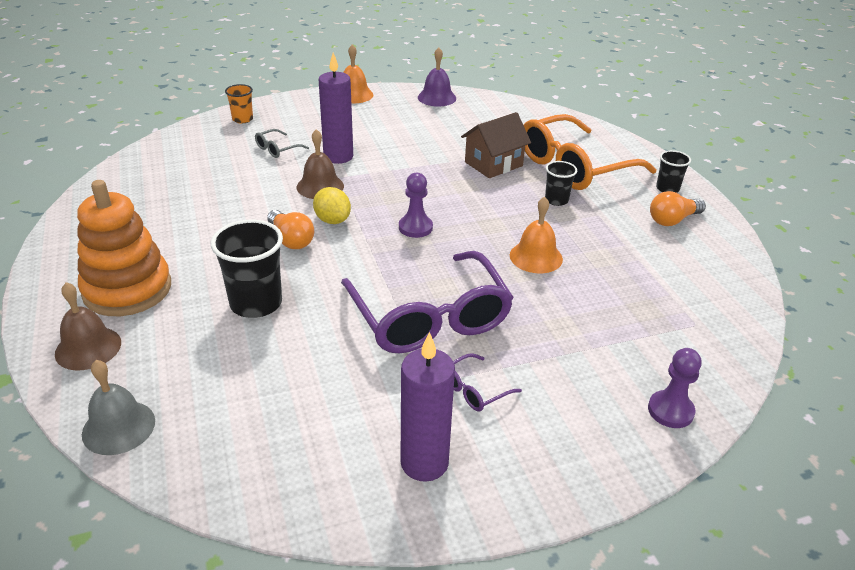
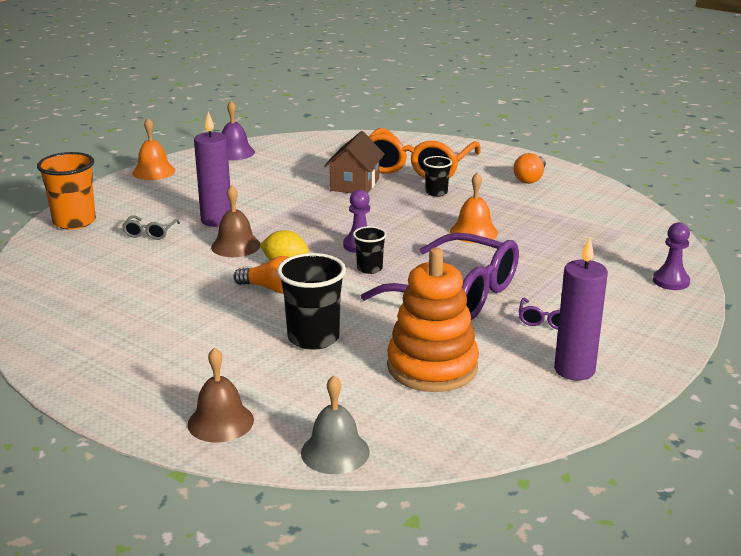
camera: 35 degrees left, 10 degrees down
orange stacking toy [77,180,171,316] -> orange stacking toy moved to [387,247,479,392]
orange cup [225,84,253,123] -> orange cup [37,152,96,230], size x1.78
black cup [656,150,691,193] -> black cup moved to [353,226,387,274]

